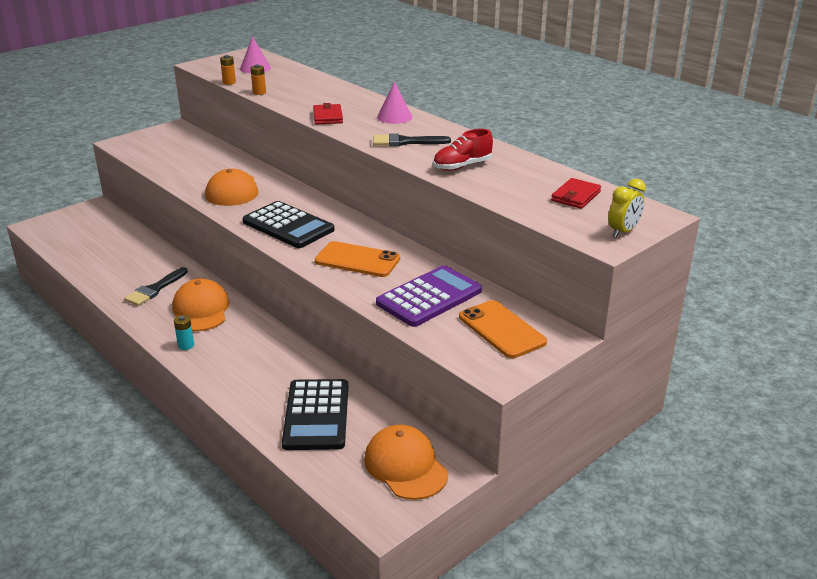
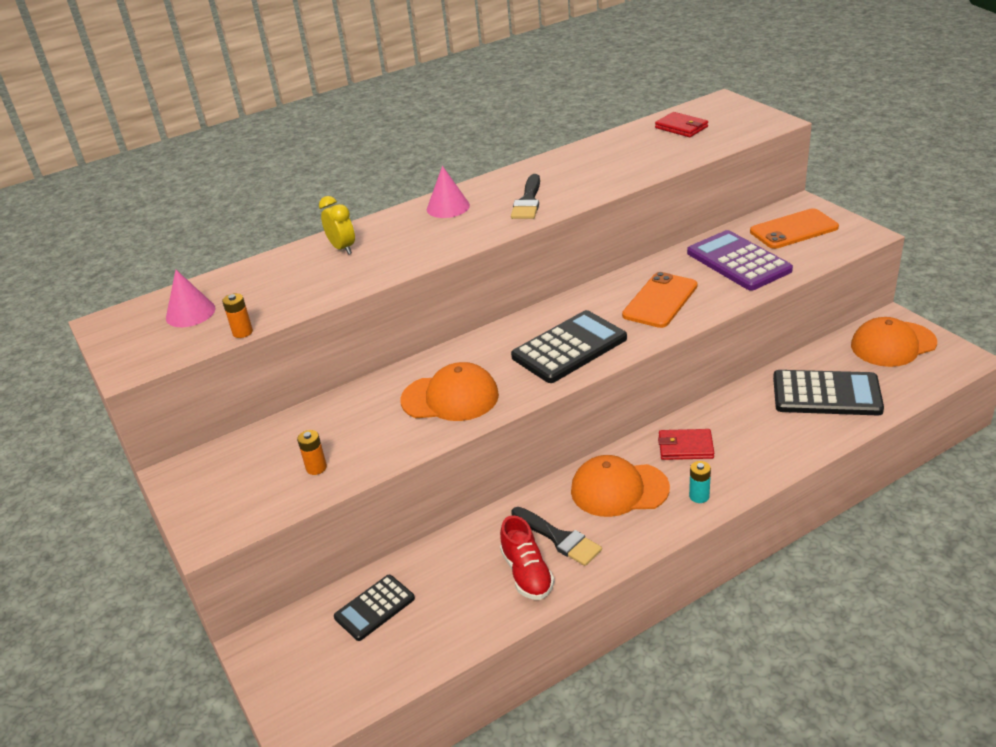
camera: 75 degrees left, 5 degrees up
orange battery [251,64,266,95] -> orange battery moved to [297,430,327,475]
red wallet [313,103,343,125] -> red wallet moved to [658,429,714,460]
red shoe [433,129,493,171] -> red shoe moved to [500,515,554,600]
yellow clock [608,179,646,237] -> yellow clock moved to [319,196,355,254]
none -> black calculator [334,575,415,641]

